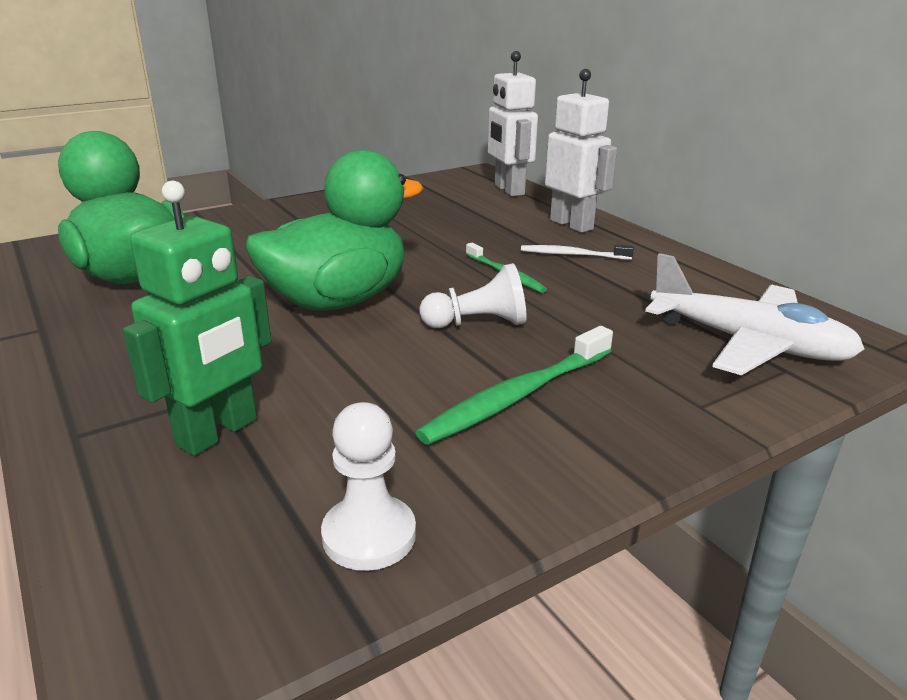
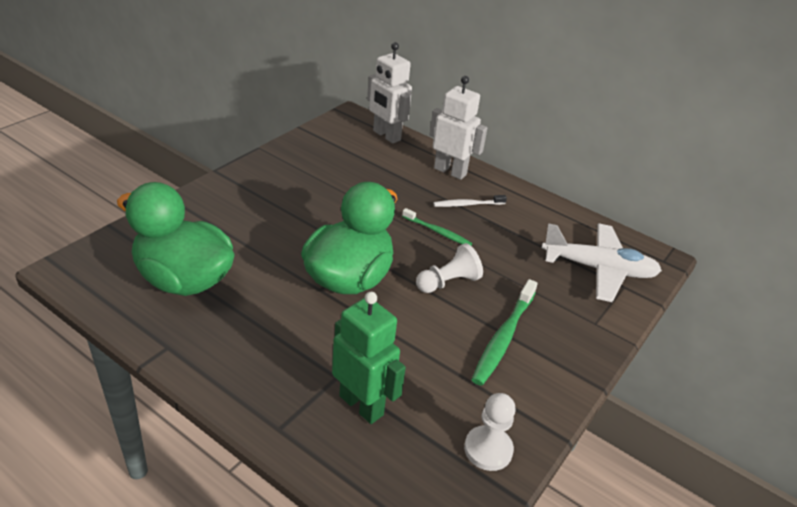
camera: 25 degrees left, 10 degrees up
green robot [123,181,271,456] -> green robot turned 60 degrees counterclockwise [332,292,406,424]

